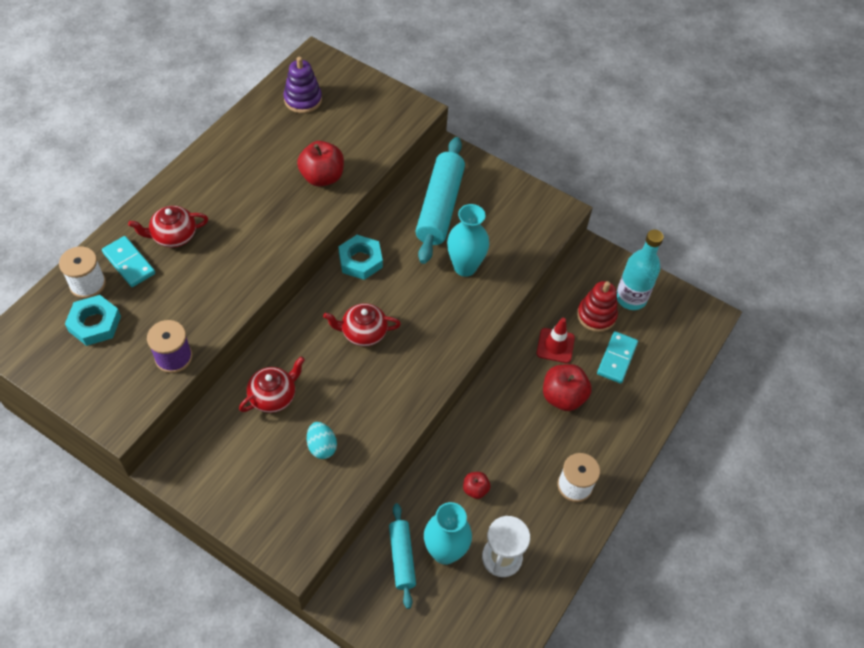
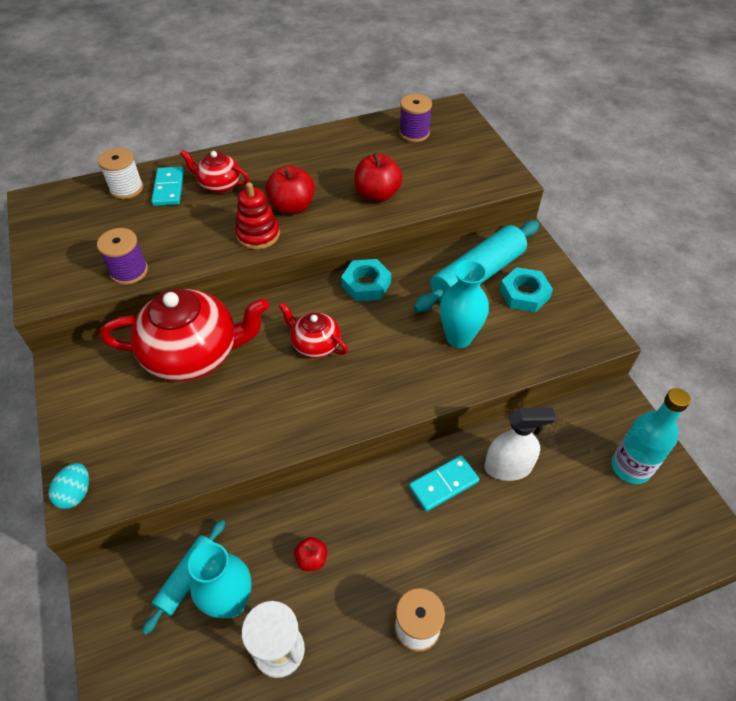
camera: 40 degrees right, 5 degrees down
turquoise nut [65,295,121,346] -> turquoise nut moved to [500,267,553,312]
red teapot [239,357,305,413] -> red teapot [100,289,269,381], size x1.96
purple stacking toy [283,57,322,113] -> purple spool [399,94,432,142]
turquoise egg [307,422,337,459] -> turquoise egg moved to [48,463,89,509]
red traffic cone [537,318,575,363] -> white spray bottle [485,408,556,481]
red apple [543,364,592,411] -> red apple moved to [265,165,315,214]
red stacking toy [577,281,618,332] -> red stacking toy moved to [235,182,280,249]
turquoise domino [597,331,638,384] -> turquoise domino moved to [409,455,479,512]

